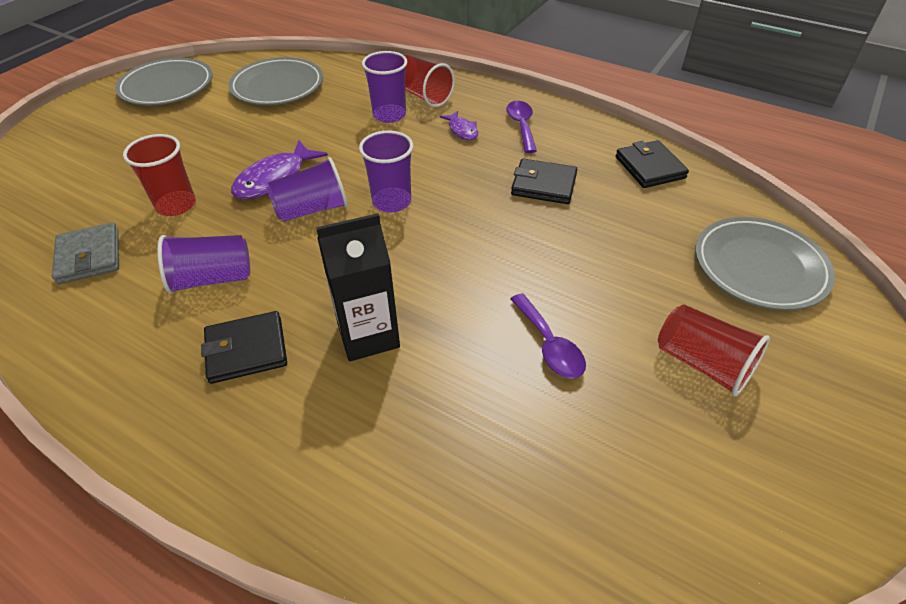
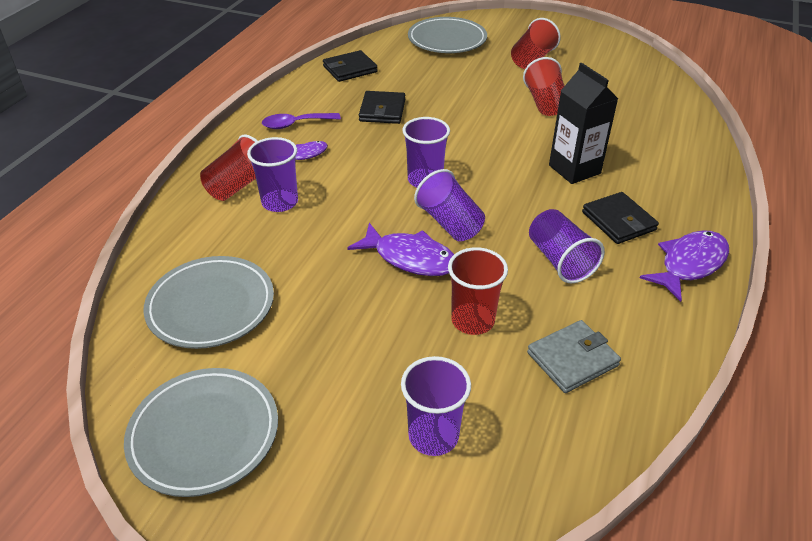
camera: 100 degrees left, 5 degrees down
purple spoon [510,293,586,379] -> red cup [523,57,565,116]
none -> purple cup [401,356,471,456]
none -> purple fish [640,230,729,302]

